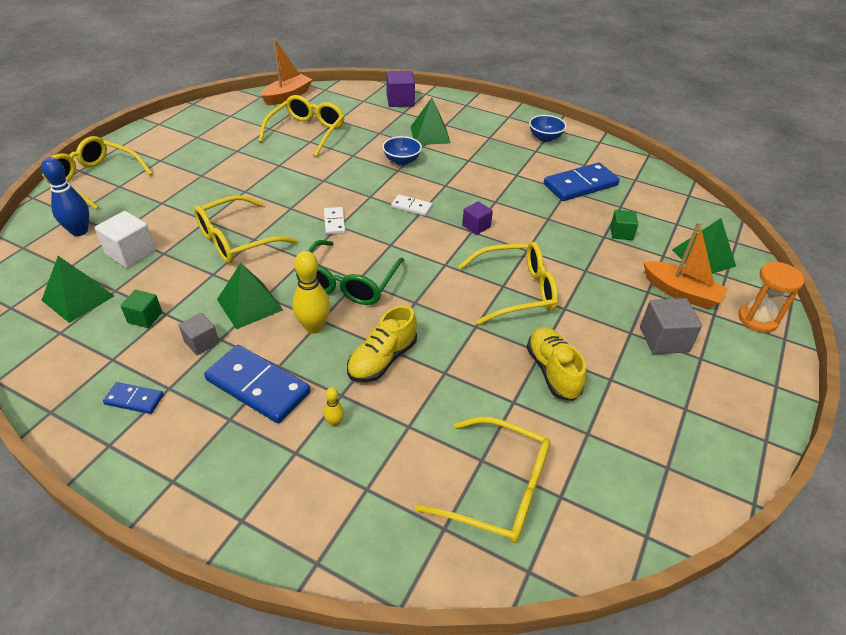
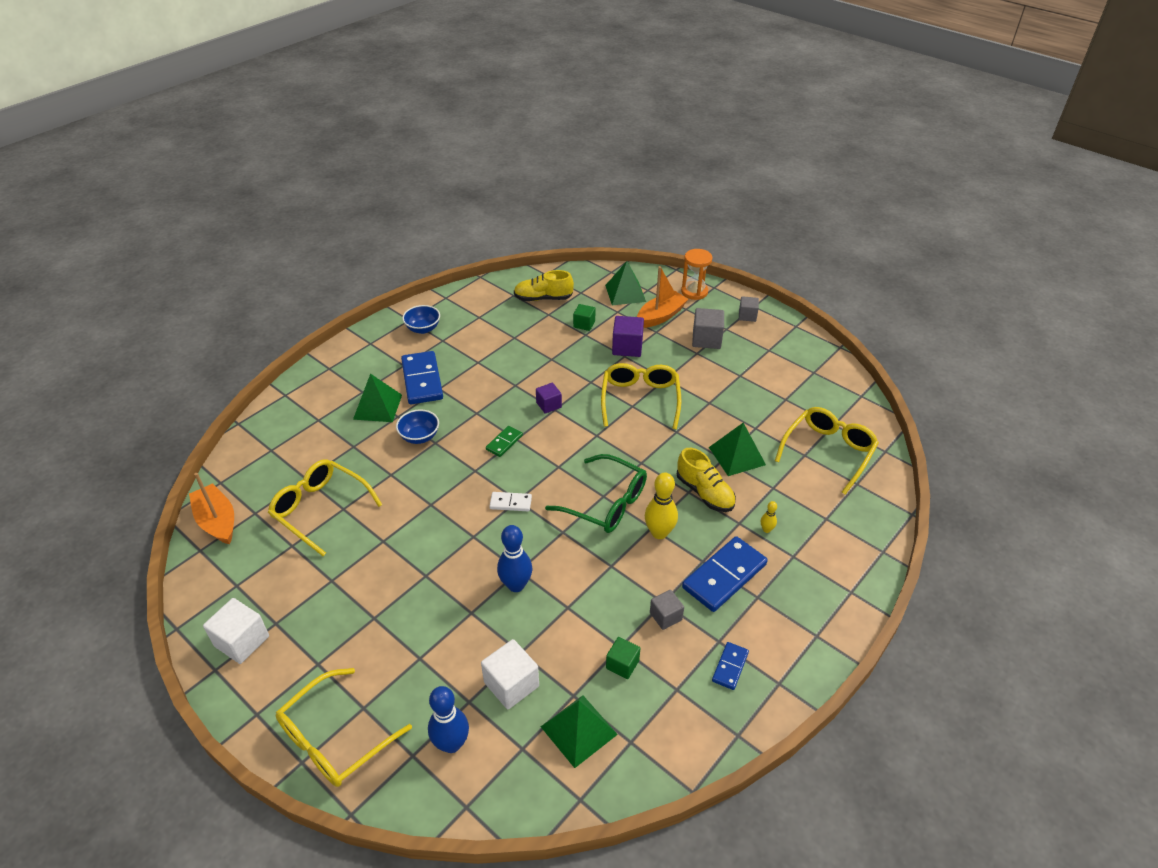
camera: 75 degrees left, 0 degrees up
yellow glasses [194,195,298,263] -> blue bowling pin [497,525,532,592]
green pyramid [217,263,283,329] -> green pyramid moved to [709,423,766,476]
purple cube [386,71,415,107] -> purple cube moved to [612,316,644,357]
white domino [391,195,432,216] -> green domino [486,426,523,457]
yellow shoe [527,327,586,401] -> yellow shoe moved to [514,270,574,301]
blue domino [544,162,620,201] -> blue domino moved to [401,351,443,404]
none -> white cube [203,598,269,664]
none -> grey cube [739,296,759,322]

